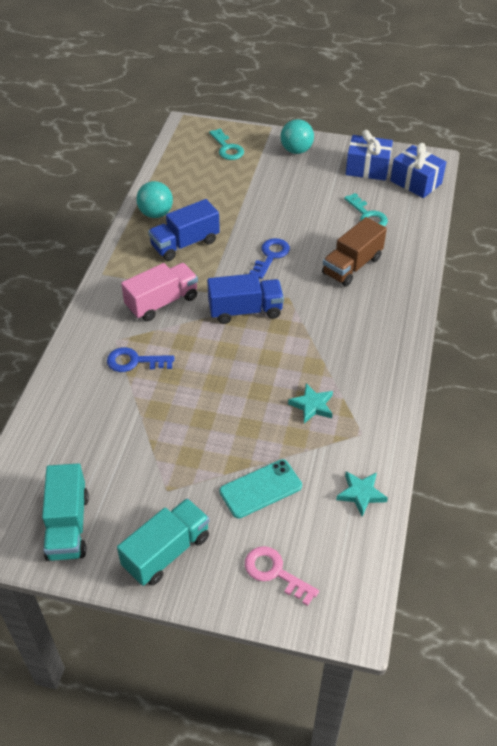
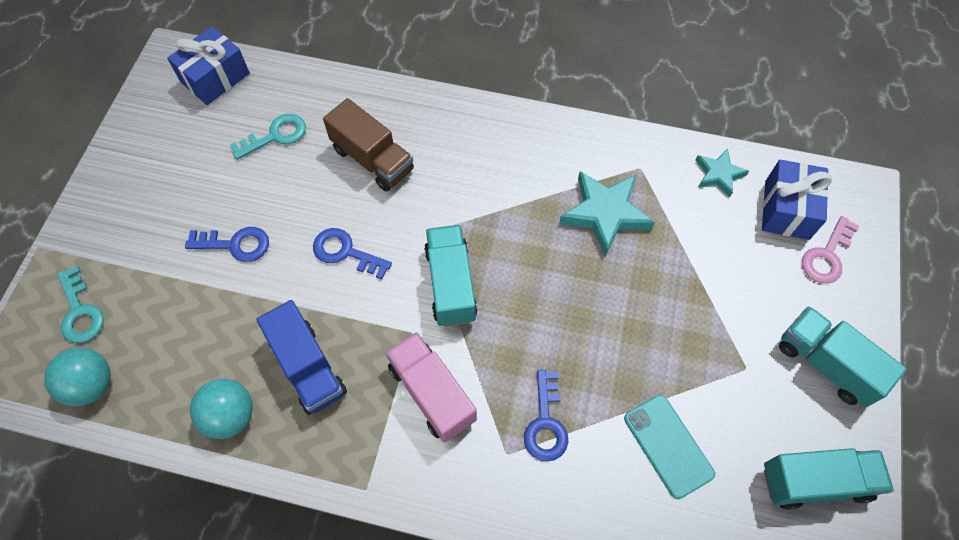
camera: 90 degrees left, 15 degrees up
blue truck [207,273,284,324] -> turquoise truck [424,225,478,327]
turquoise key [209,129,244,160] -> turquoise key turned 90 degrees clockwise [58,266,104,343]
turquoise phone [219,459,302,518] -> turquoise phone moved to [624,395,715,499]
turquoise ball [281,119,314,154] -> turquoise ball moved to [44,348,111,406]
turquoise star [288,383,333,423] -> turquoise star [559,171,655,256], size x1.71
blue gift [346,130,393,181] -> blue gift moved to [762,160,832,240]
none -> blue key [185,227,269,262]

